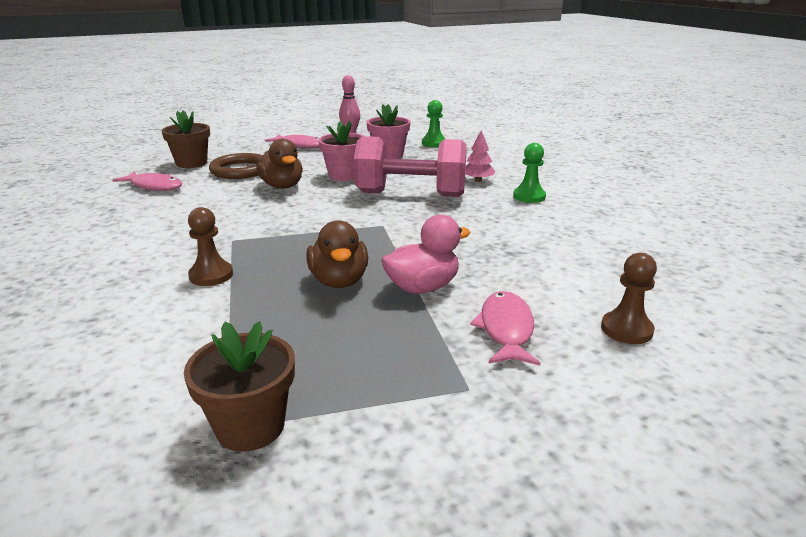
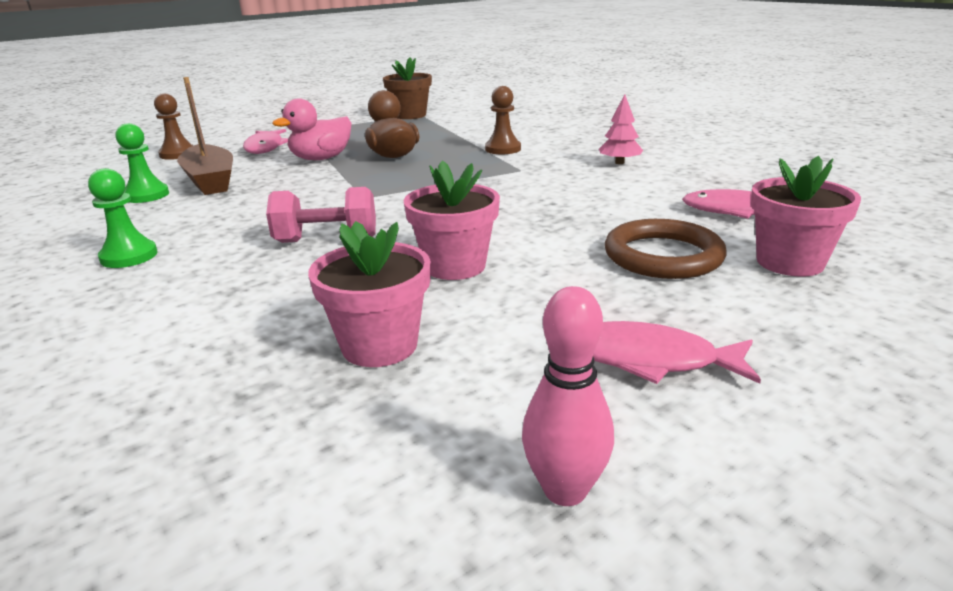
camera: 170 degrees right, 0 degrees up
brown flower pot [161,110,210,168] -> pink flower pot [751,156,861,277]
brown duck [256,139,303,189] -> none
pink dumbbell [353,136,467,197] -> pink dumbbell [266,187,376,243], size x0.58
green pawn [422,100,445,147] -> green pawn moved to [116,123,169,203]
pink tree [465,130,495,182] -> pink tree moved to [599,94,643,164]
none -> brown boat [177,77,233,195]

